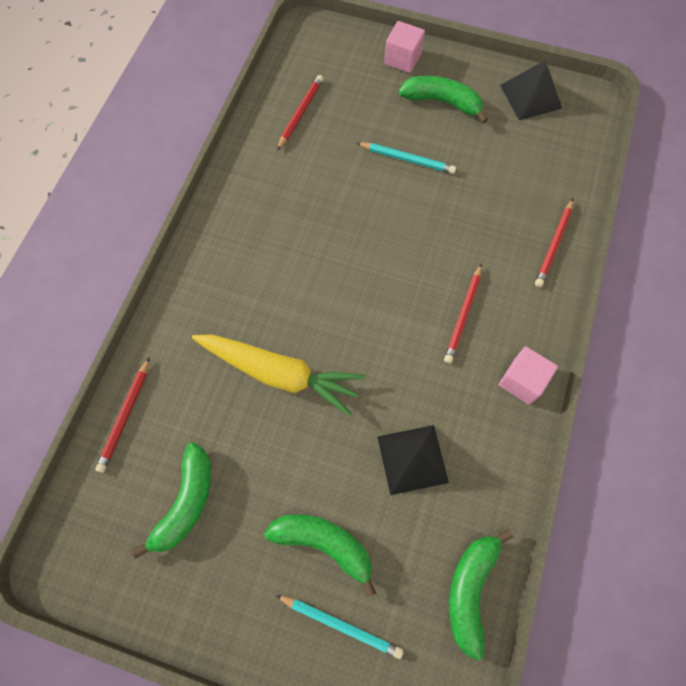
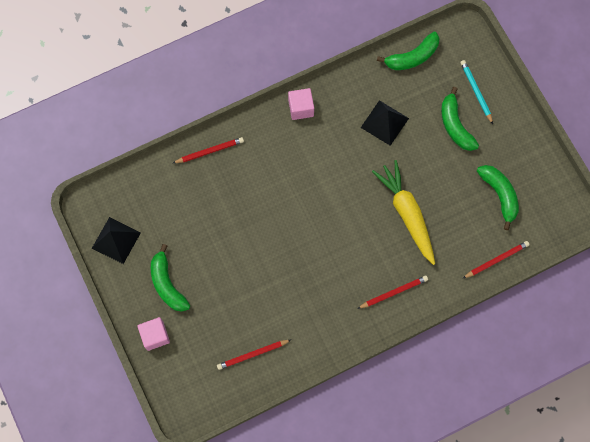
camera: 135 degrees left, 5 degrees up
green banana [132,442,211,558] -> green banana turned 90 degrees clockwise [477,165,519,230]
turquoise pencil [357,142,456,174] -> none
red pencil [444,264,482,363] -> red pencil moved to [357,276,428,309]

